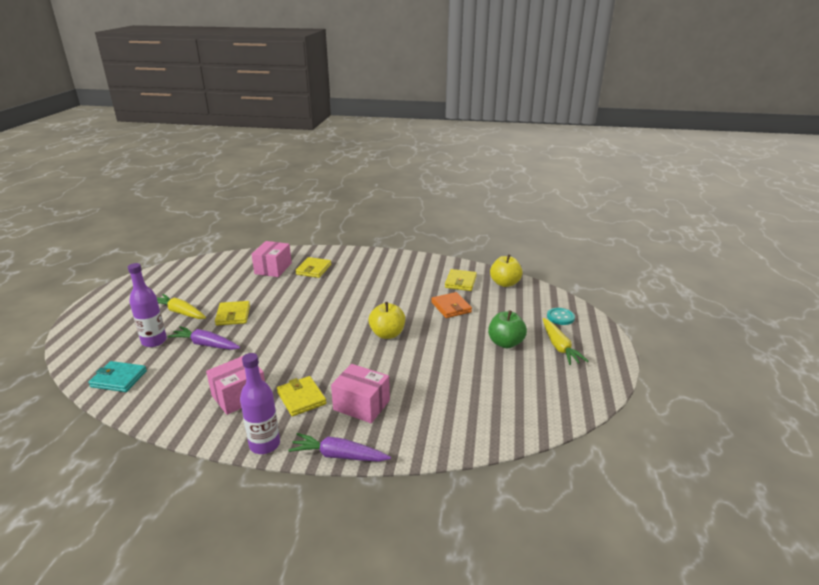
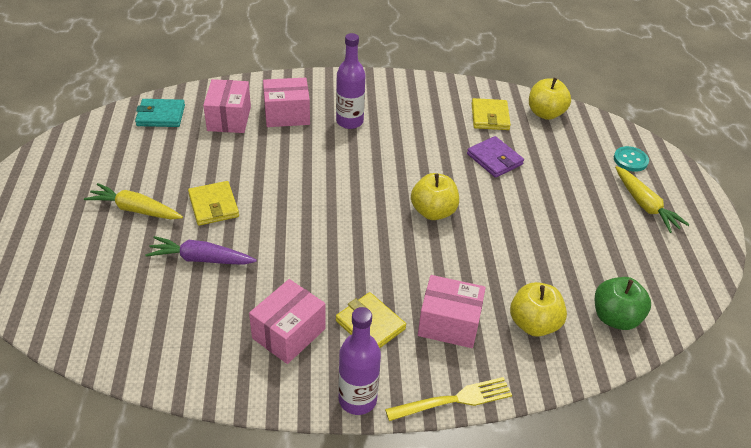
camera: 15 degrees left, 15 degrees up
turquoise wallet [88,361,147,392] -> turquoise wallet moved to [135,99,185,127]
purple bottle [128,263,167,347] -> purple bottle moved to [336,33,365,129]
purple carrot [288,433,391,462] -> yellow fork [385,377,512,421]
yellow wallet [295,257,331,278] -> pink box [263,78,310,127]
orange wallet [431,292,472,318] -> purple wallet [467,136,524,178]
green apple [488,310,527,349] -> green apple moved to [595,277,651,330]
none -> yellow apple [510,282,567,337]

